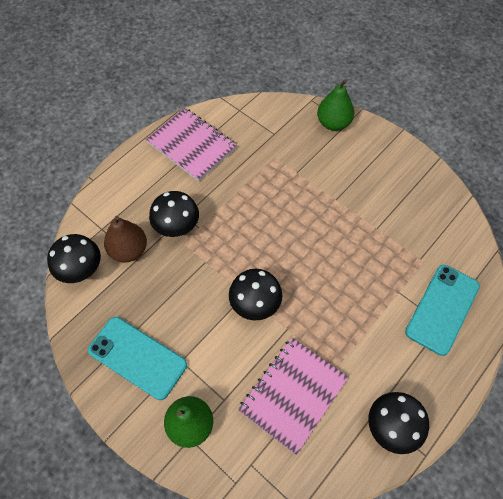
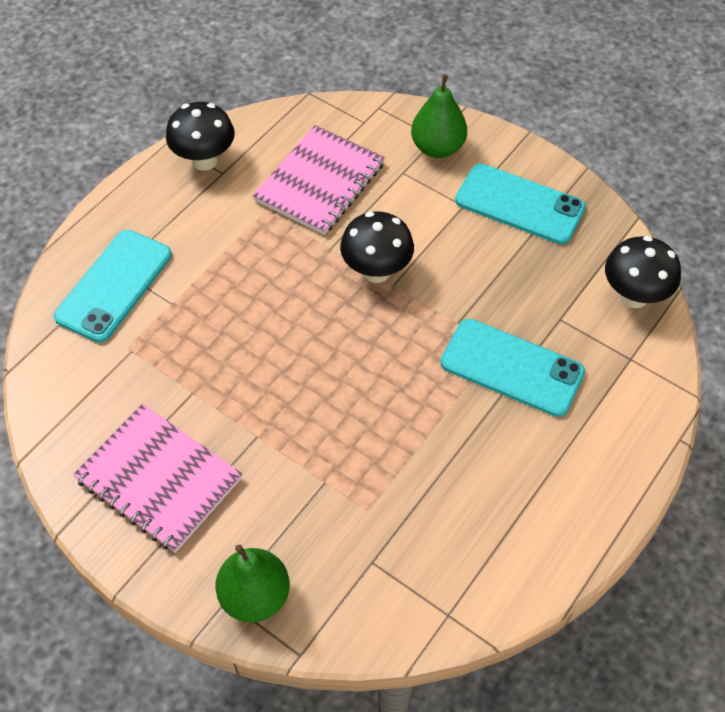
camera: 175 degrees right, 5 degrees down
brown pear [104,216,147,262] -> none
pink notebook [146,108,237,181] -> pink notebook moved to [73,404,242,553]
black mushroom [149,191,199,237] -> turquoise phone [440,319,585,417]

